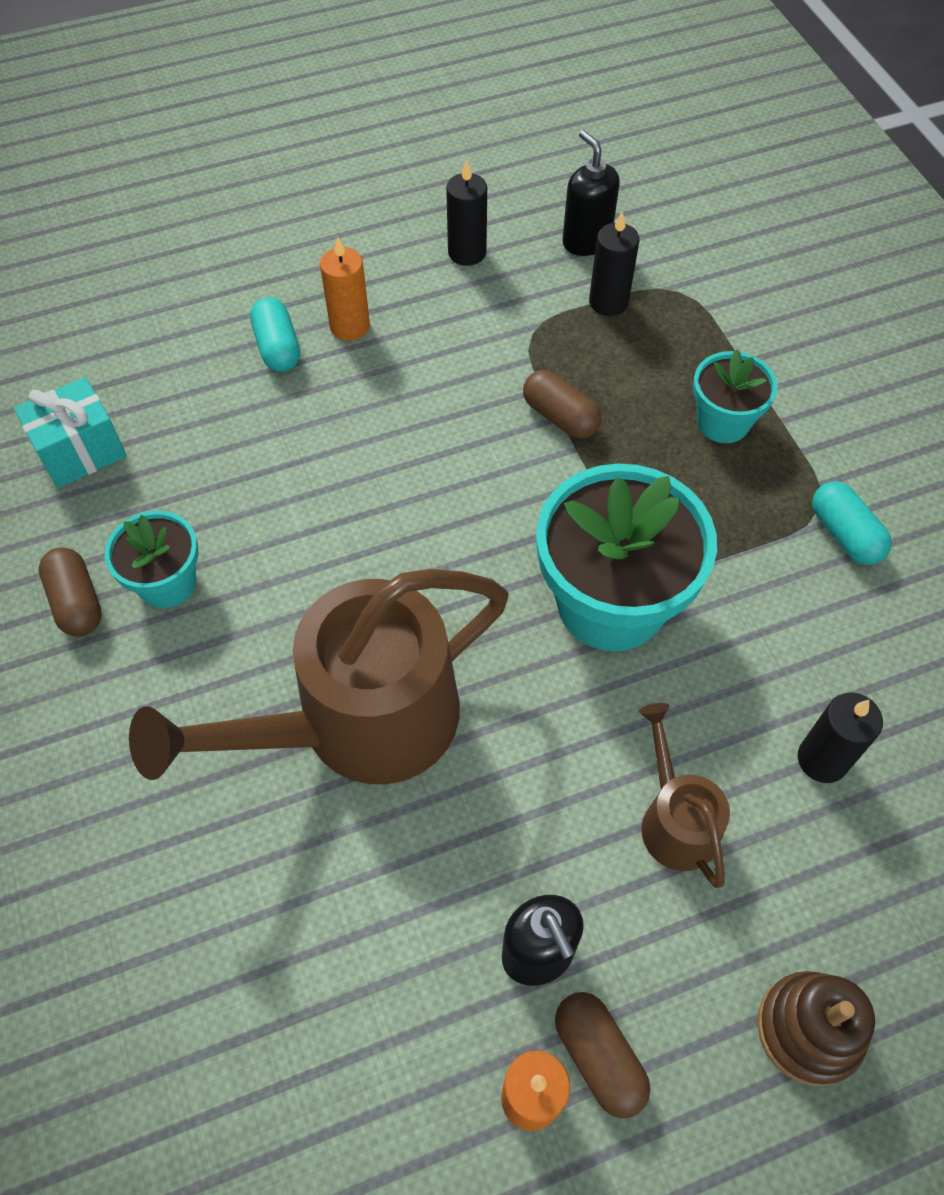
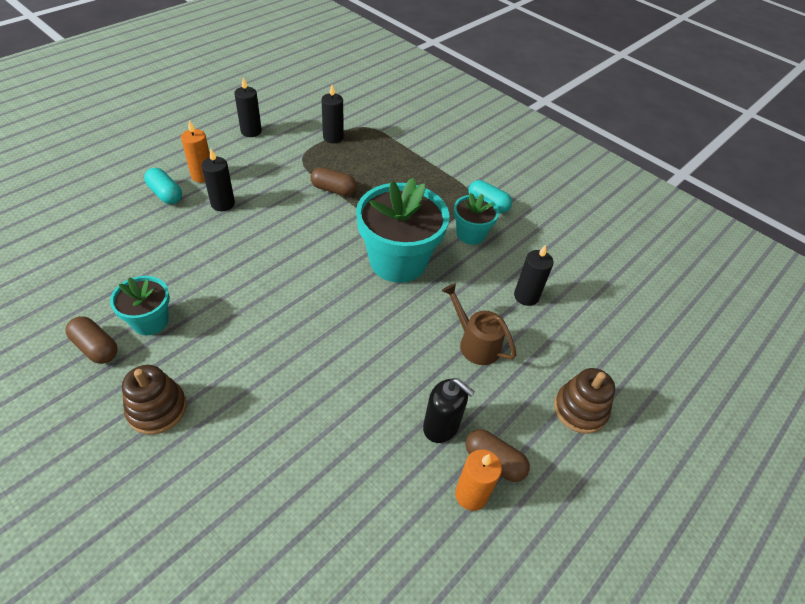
camera: 30 degrees left, 10 degrees down
turquoise gift [14,377,127,488] -> none
brown watering can [129,569,509,784] -> none
black soap dispenser [562,130,620,256] -> none
turquoise flower pot [693,349,778,443] -> turquoise flower pot moved to [454,193,499,245]
none -> brown stacking toy [122,365,187,435]
none -> black candle [202,149,235,211]

